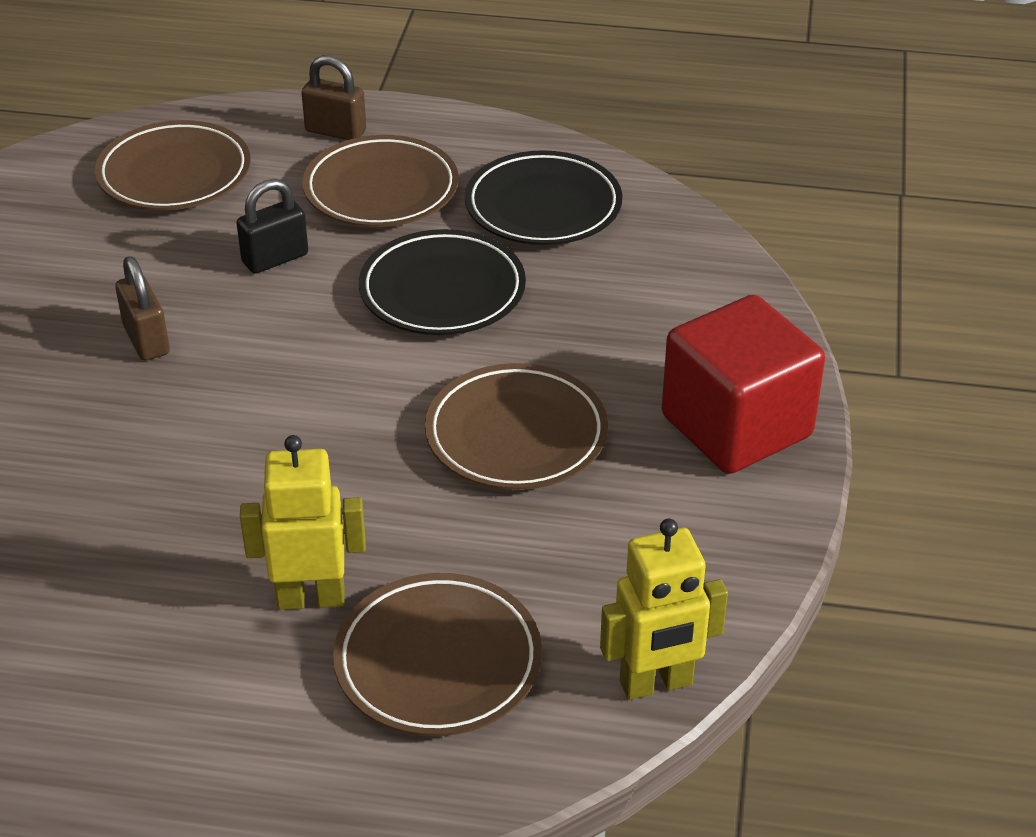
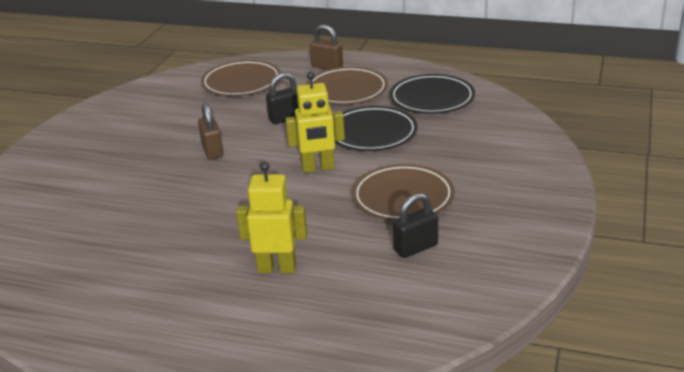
camera: 10 degrees right, 10 degrees down
brown plate [333,573,542,736] -> none
yellow robot [600,519,728,700] -> yellow robot moved to [285,72,345,173]
red cube [662,295,825,474] -> none
none -> black padlock [393,193,438,258]

